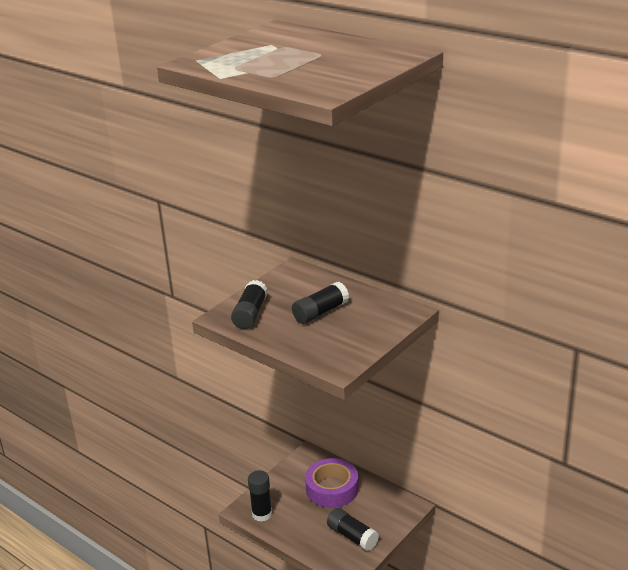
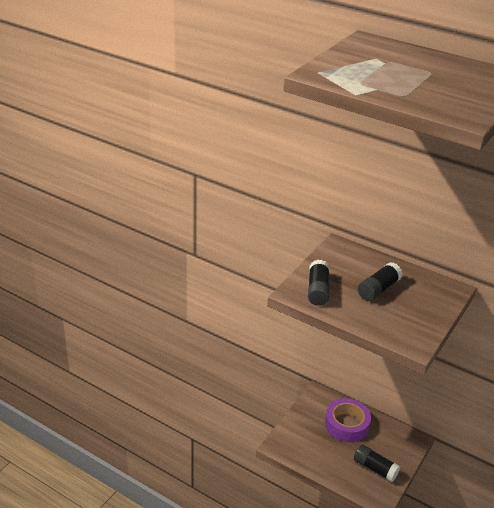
camera: 10 degrees left, 5 degrees up
black glue stick [248,470,272,522] -> none

